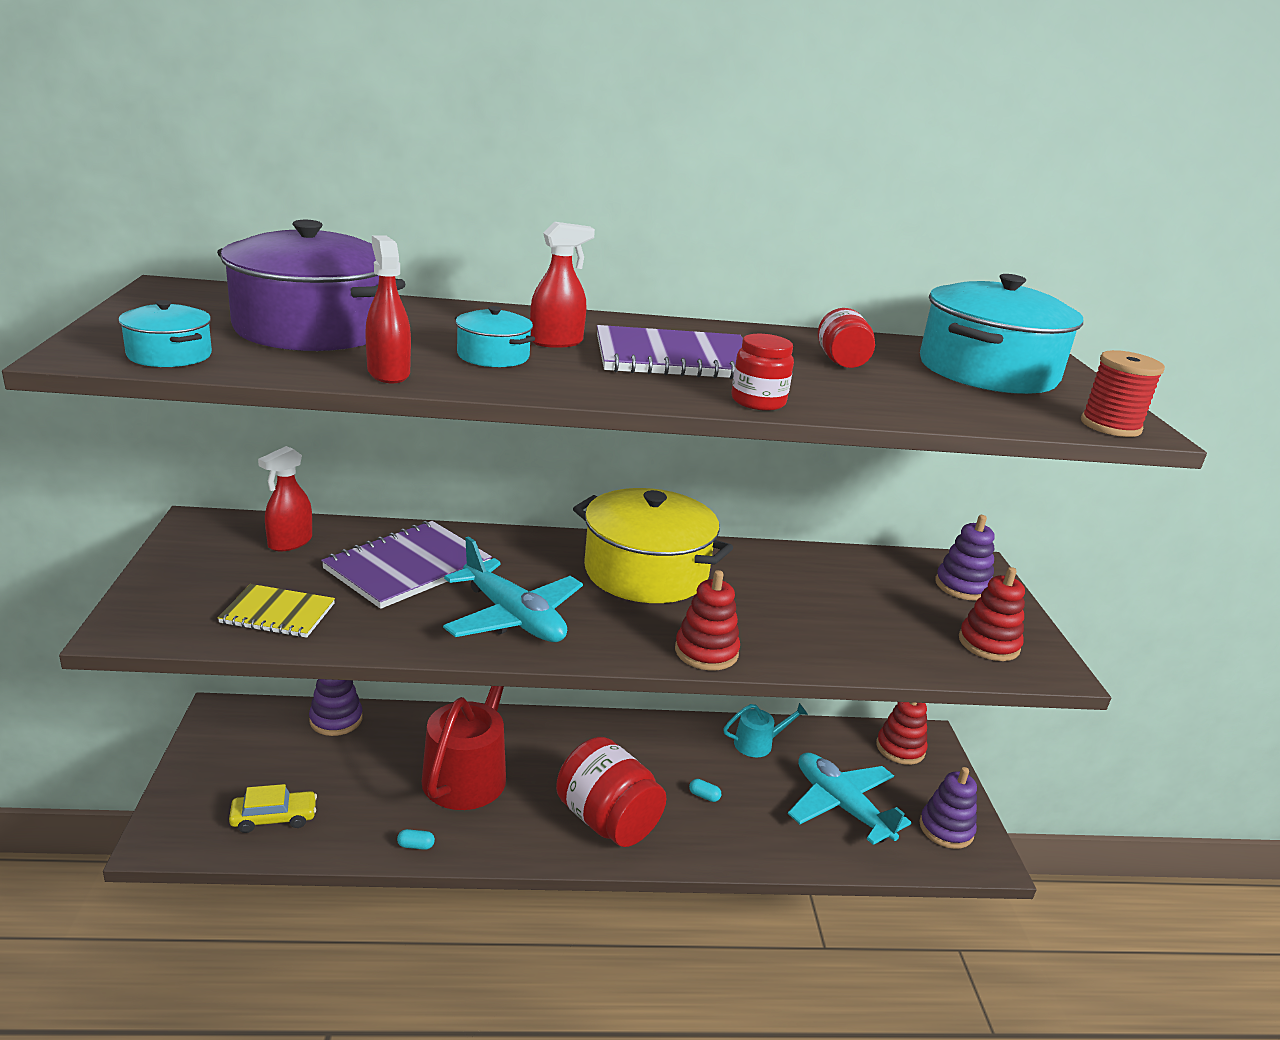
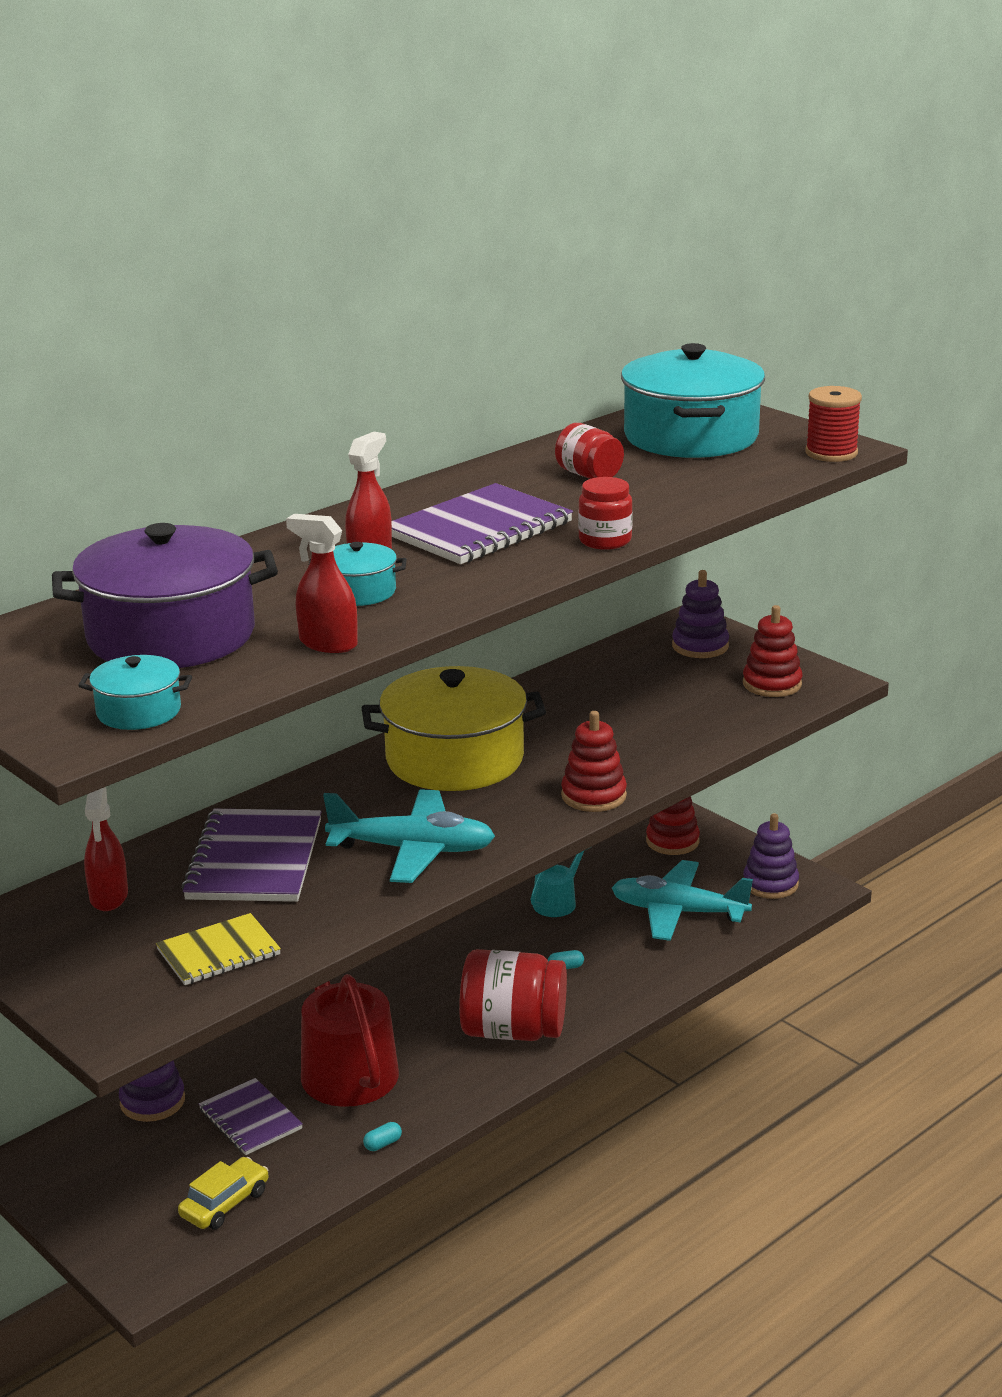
camera: 35 degrees left, 0 degrees up
none -> purple notebook [199,1078,303,1155]

